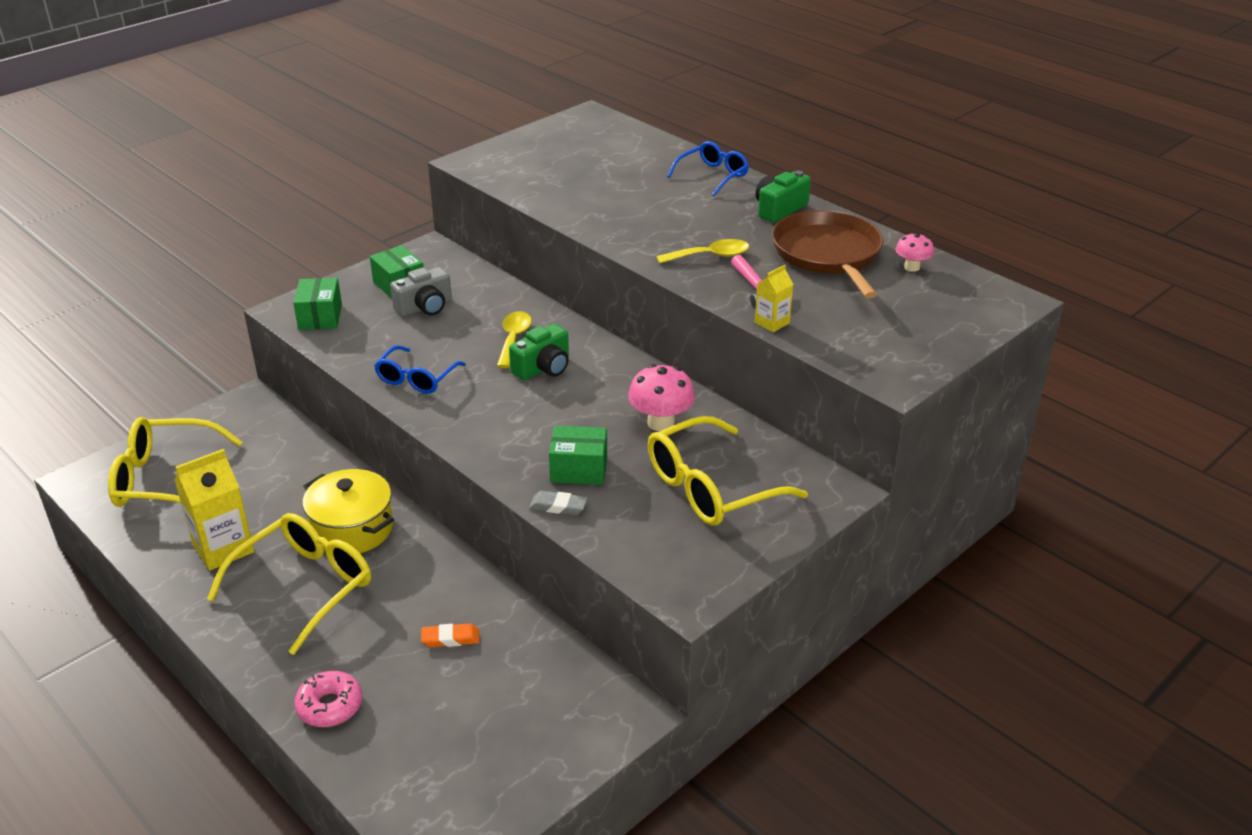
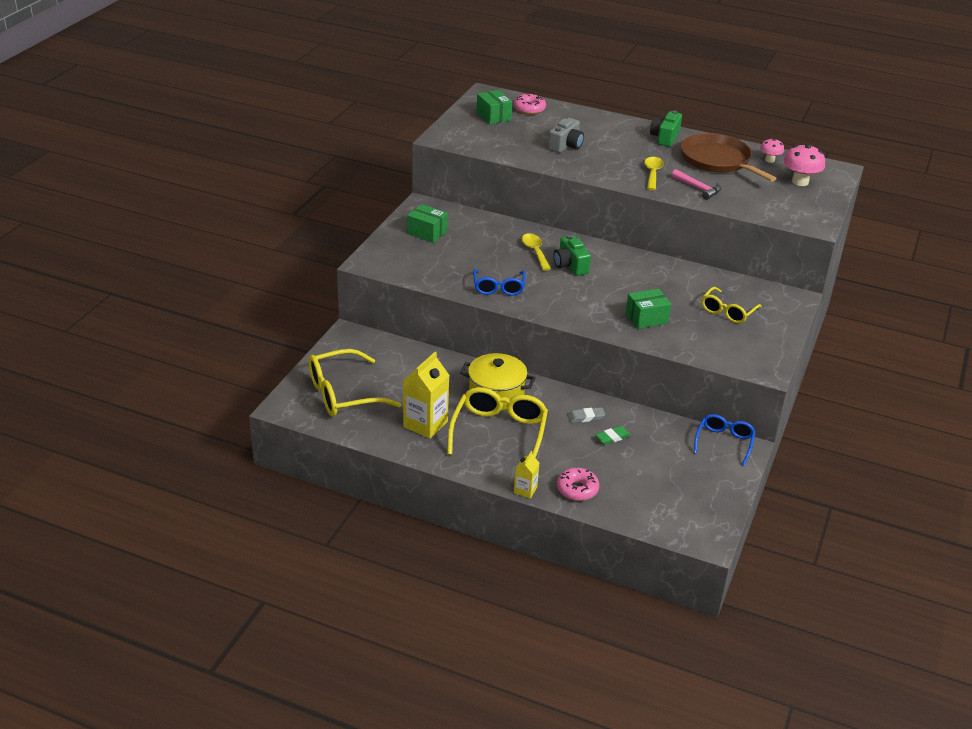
camera: 25 degrees left, 0 degrees up
green box [293,278,342,330] -> green box moved to [476,90,512,124]
grey camera [390,267,452,317] -> grey camera moved to [548,118,584,153]
orange eraser [421,623,479,647] -> green eraser [595,426,631,445]
green camera [509,324,569,381] -> green camera turned 135 degrees clockwise [553,235,591,276]
grey eraser [529,491,588,515] -> grey eraser moved to [568,407,605,423]
pink mushroom [628,364,695,431] -> pink mushroom moved to [783,144,825,186]
yellow glasses [648,416,808,526] -> yellow glasses [702,287,762,323], size x0.61
yellow spoon [656,239,749,264] -> yellow spoon turned 45 degrees counterclockwise [644,157,664,190]
blue glasses [667,141,749,196] -> blue glasses moved to [694,414,755,466]
yellow carton [755,265,793,332] -> yellow carton moved to [514,451,539,499]
none -> pink donut [514,94,546,115]

